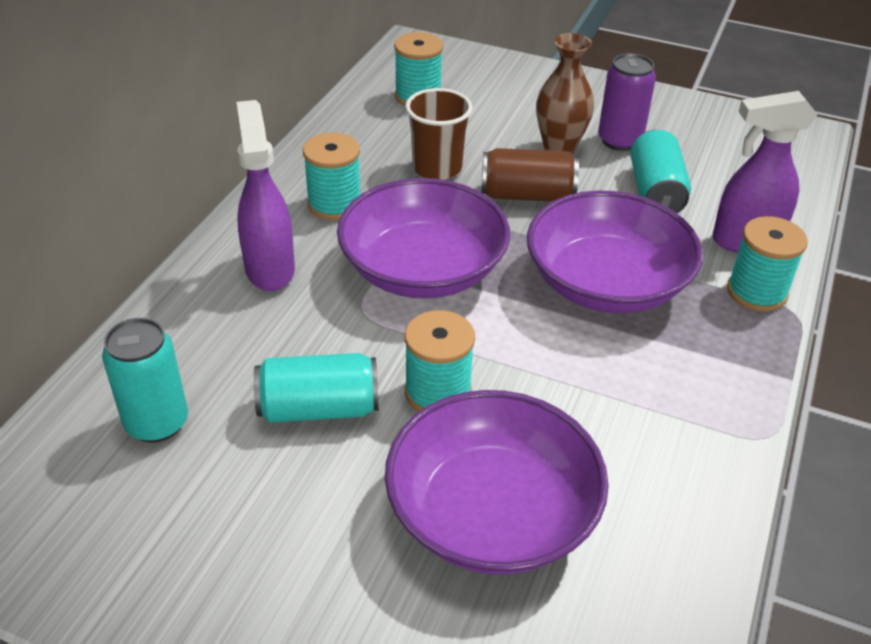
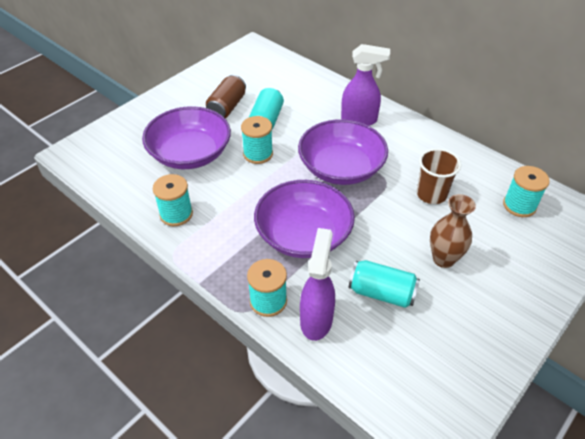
camera: 110 degrees right, 5 degrees up
turquoise can [102,318,188,443] -> none
turquoise spool [303,133,360,220] -> turquoise spool moved to [153,174,193,226]
brown can [481,148,579,202] -> brown can moved to [206,75,246,118]
purple can [598,53,656,151] -> none

